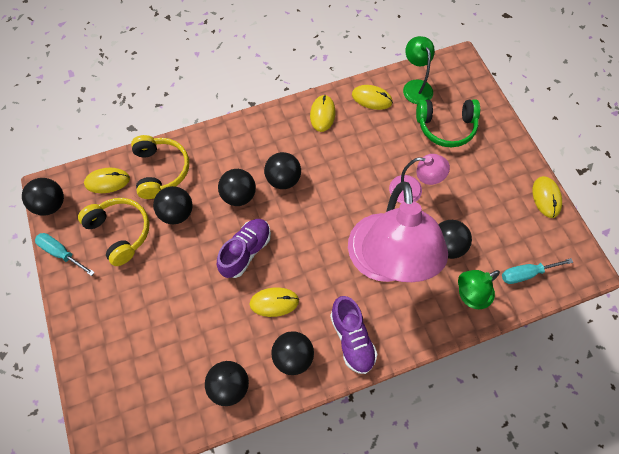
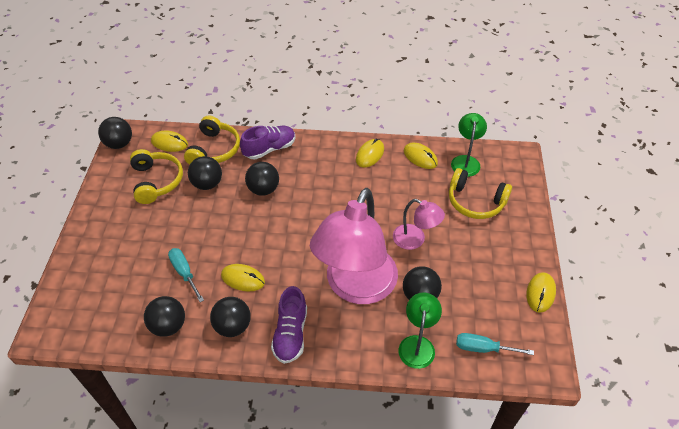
camera: 25 degrees right, 15 degrees down
turquoise screwdriver [35,233,95,276] -> turquoise screwdriver moved to [168,248,204,302]
purple shoe [217,219,271,278] -> purple shoe moved to [240,126,295,159]
black ball [264,152,301,189] -> none
green headphones [416,100,480,147] -> yellow headphones [449,168,512,219]
green lamp [458,270,500,309] -> green lamp turned 105 degrees clockwise [399,292,442,369]

